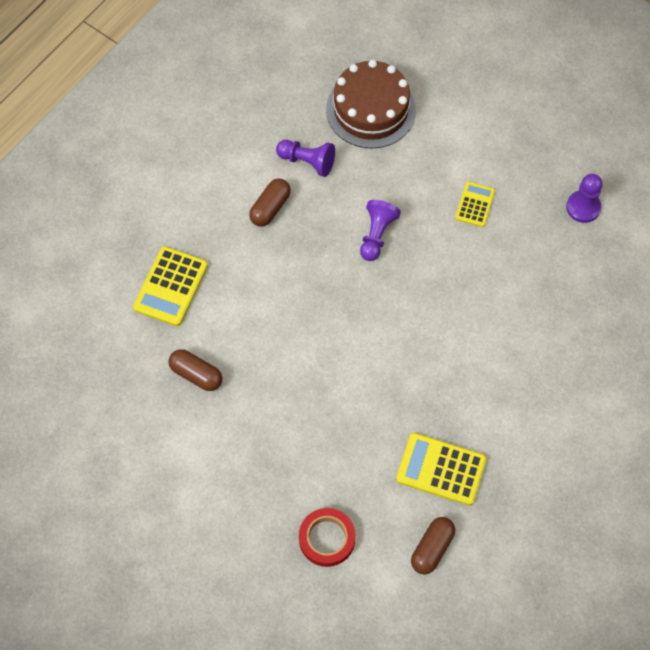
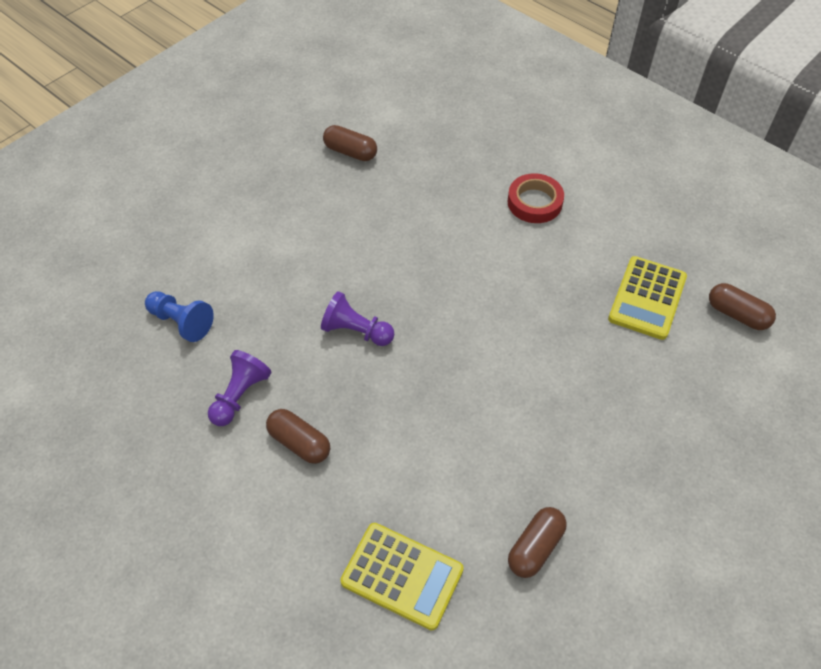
camera: 85 degrees left, 10 degrees down
red tape [299,508,355,567] -> red tape moved to [507,173,564,223]
brown cake [326,60,416,149] -> blue pawn [145,291,214,342]
yellow calculator [455,181,495,227] -> none
purple pawn [566,174,602,223] -> brown capsule [323,125,377,161]

